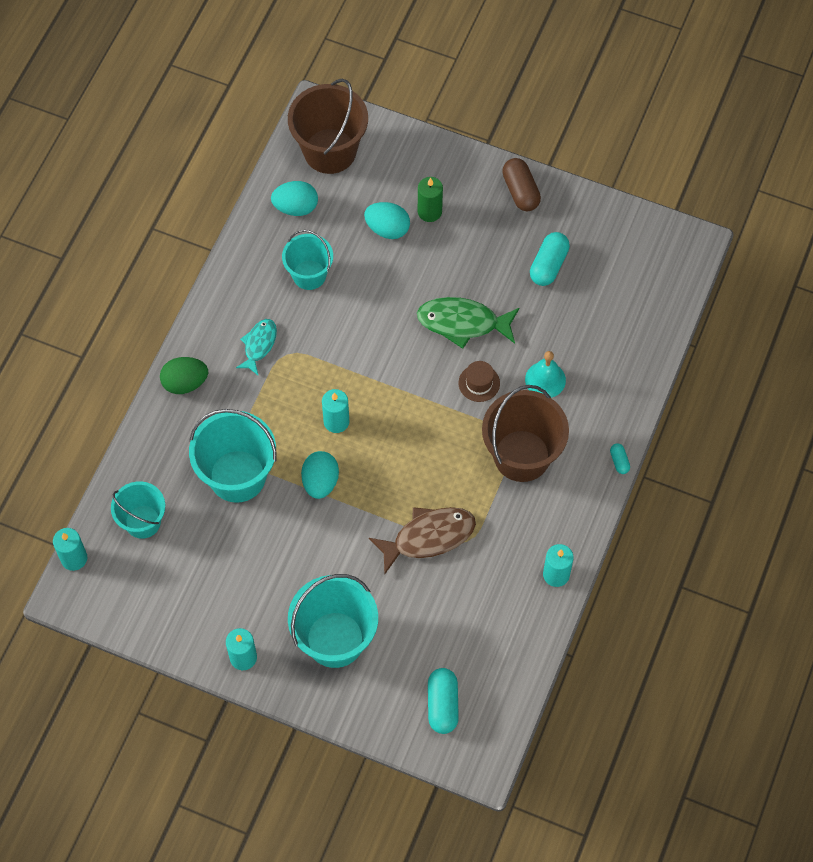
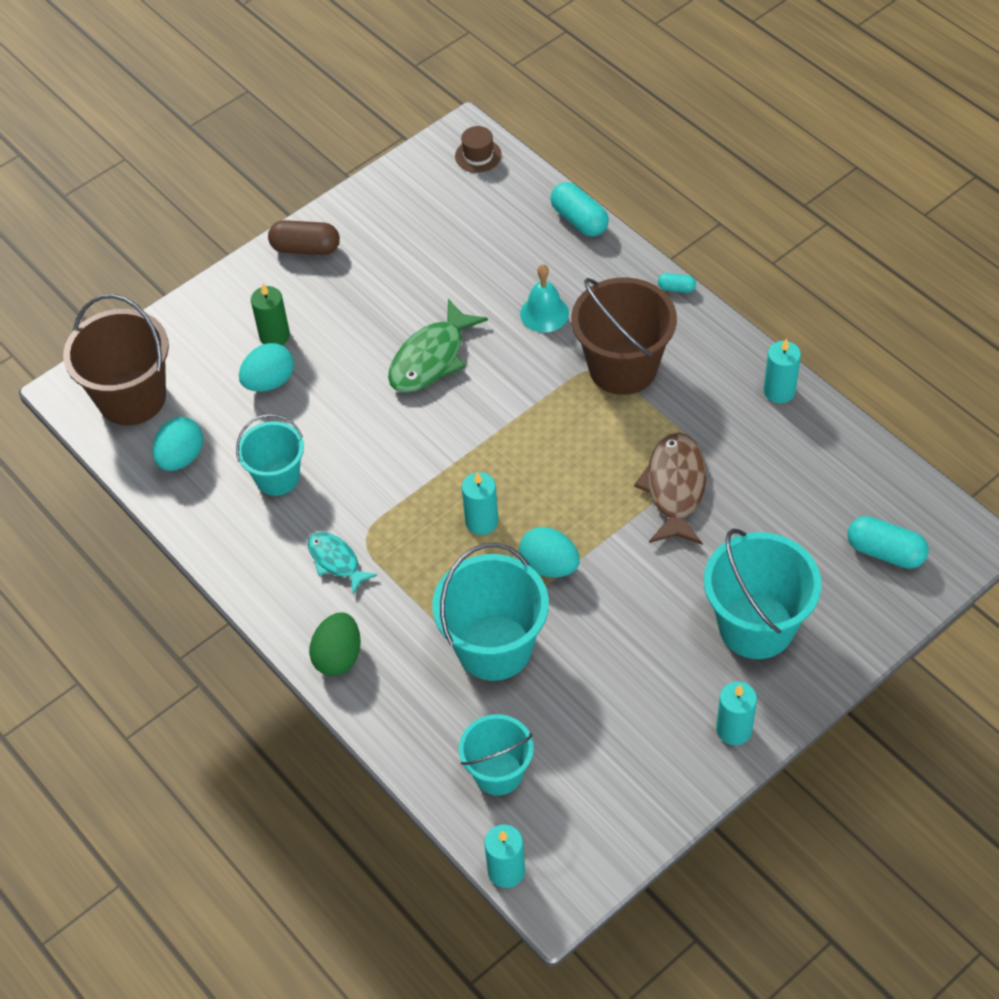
camera: 60 degrees left, 10 degrees down
brown hat [458,361,500,402] -> brown hat moved to [455,126,502,173]
turquoise capsule [530,232,570,286] -> turquoise capsule moved to [550,182,609,237]

